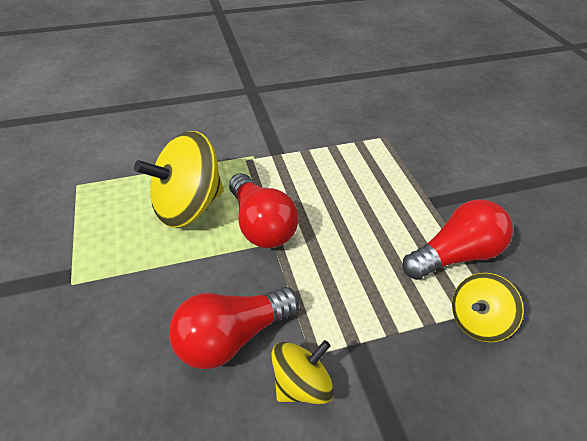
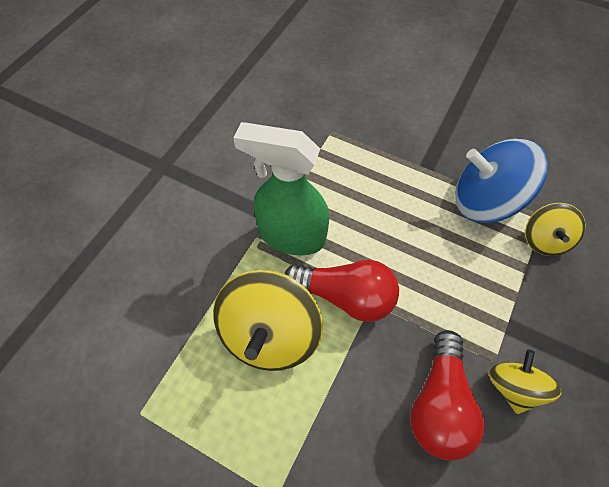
camera: 45 degrees left, 15 degrees up
red light bulb [402,199,513,280] -> blue spinning top [455,139,548,223]
none -> green spray bottle [233,122,329,255]

